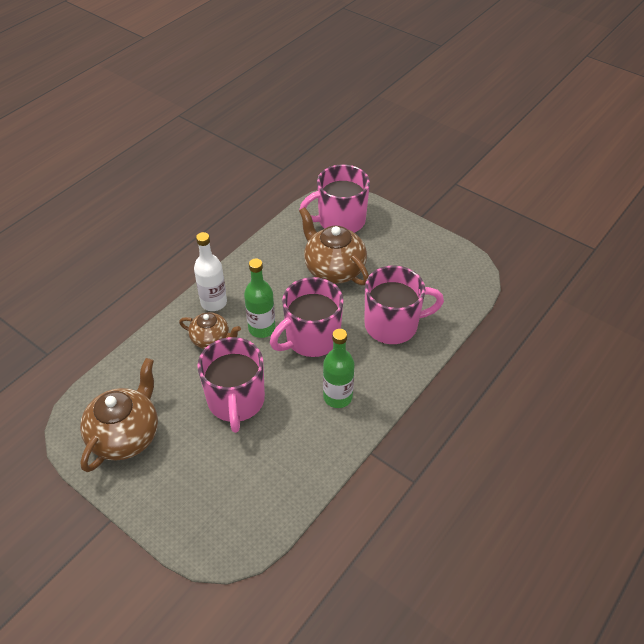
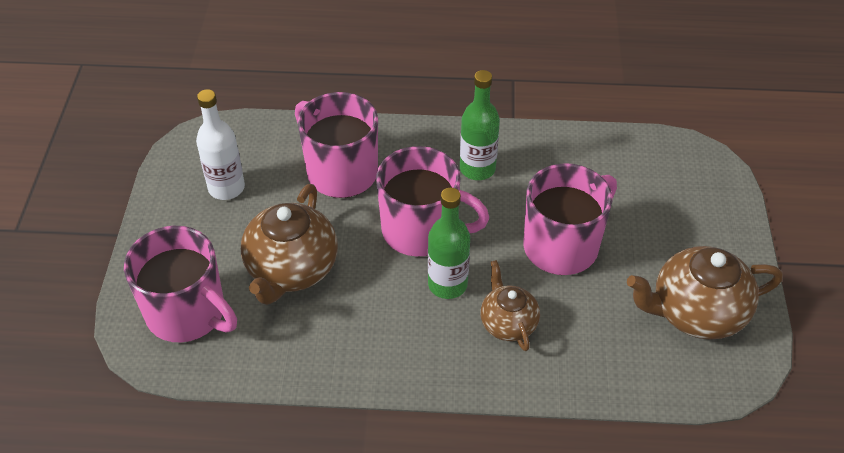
camera: 125 degrees left, 0 degrees up
white bottle [194,232,227,311] -> white bottle moved to [196,89,245,200]

